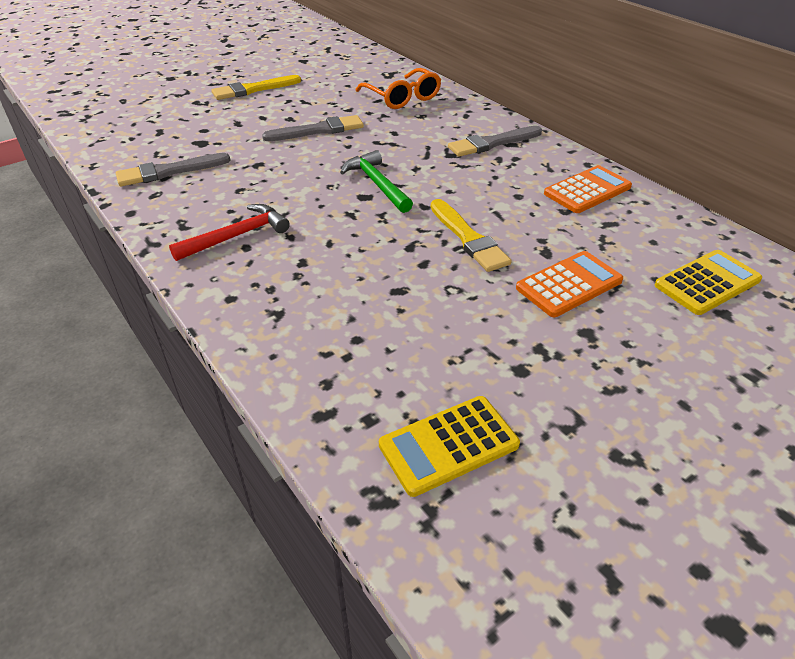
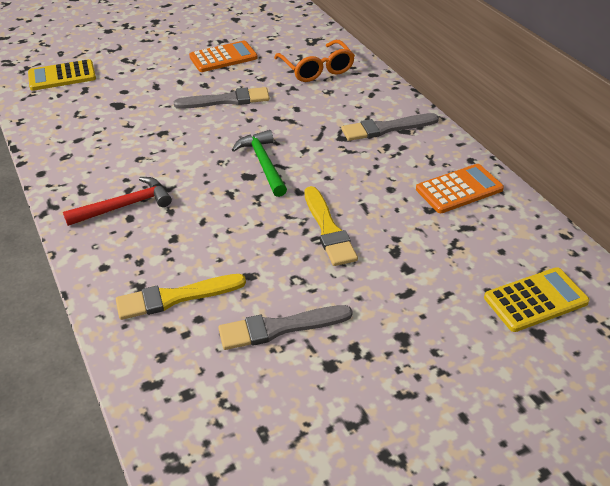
camera: 10 degrees right, 0 degrees up
grey brush [116,153,231,186] -> grey brush moved to [218,305,353,350]
yellow brush [211,75,301,100] -> yellow brush moved to [116,274,246,320]
yellow calculator [379,396,520,497] -> yellow calculator moved to [28,59,96,91]
orange calculator [516,251,623,317] -> orange calculator moved to [189,41,258,72]

